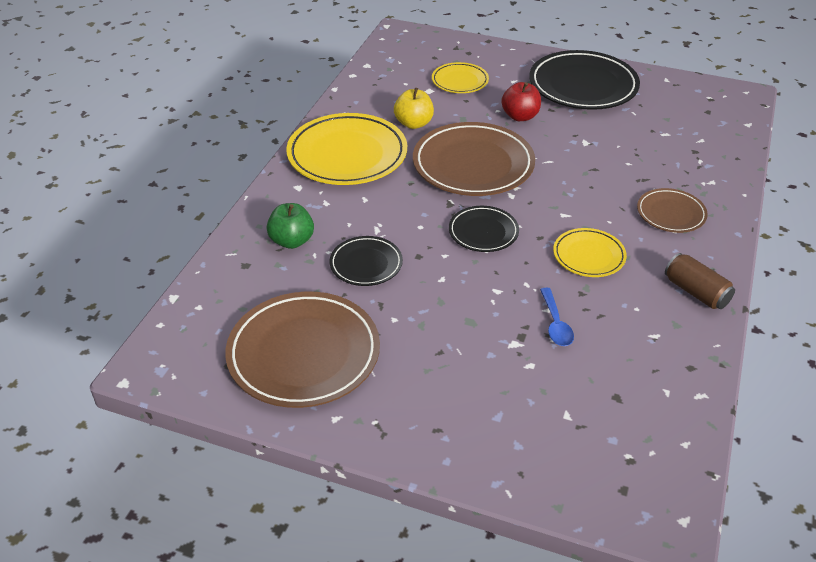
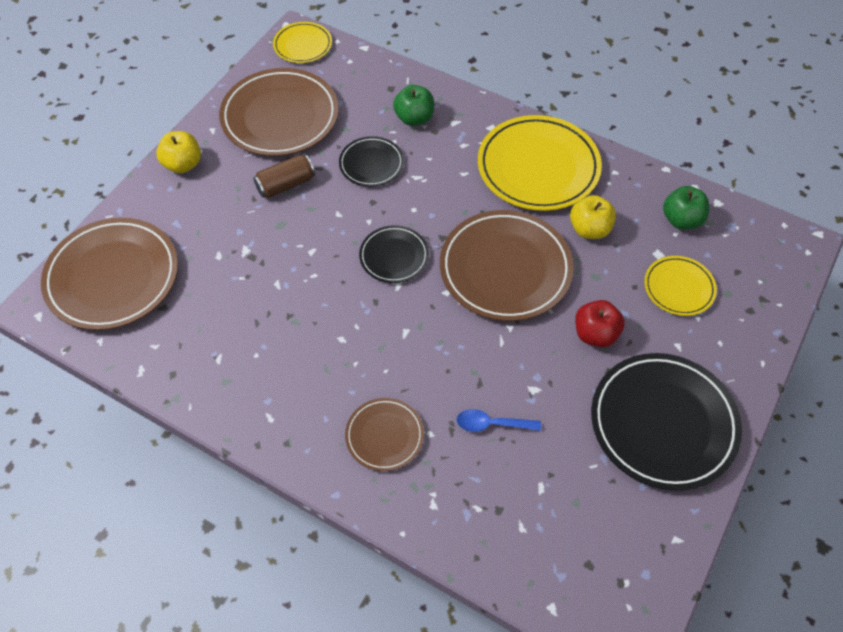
camera: 100 degrees right, 15 degrees up
blue spoon [540,288,574,346] -> blue spoon moved to [456,409,541,432]
yellow plate [553,228,627,277] -> yellow plate moved to [273,22,332,63]
brown can [665,253,735,309] -> brown can moved to [253,154,315,198]
none -> brown plate [41,218,178,330]
none -> yellow apple [156,131,201,173]
none -> green apple [663,186,709,230]

